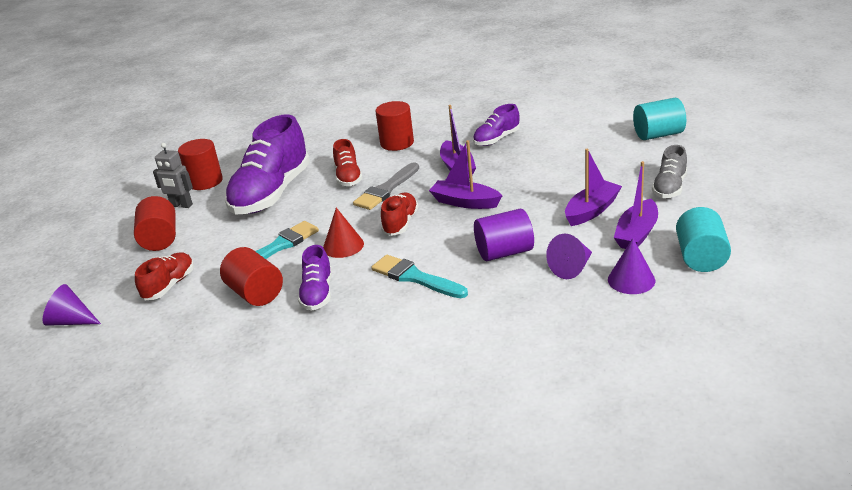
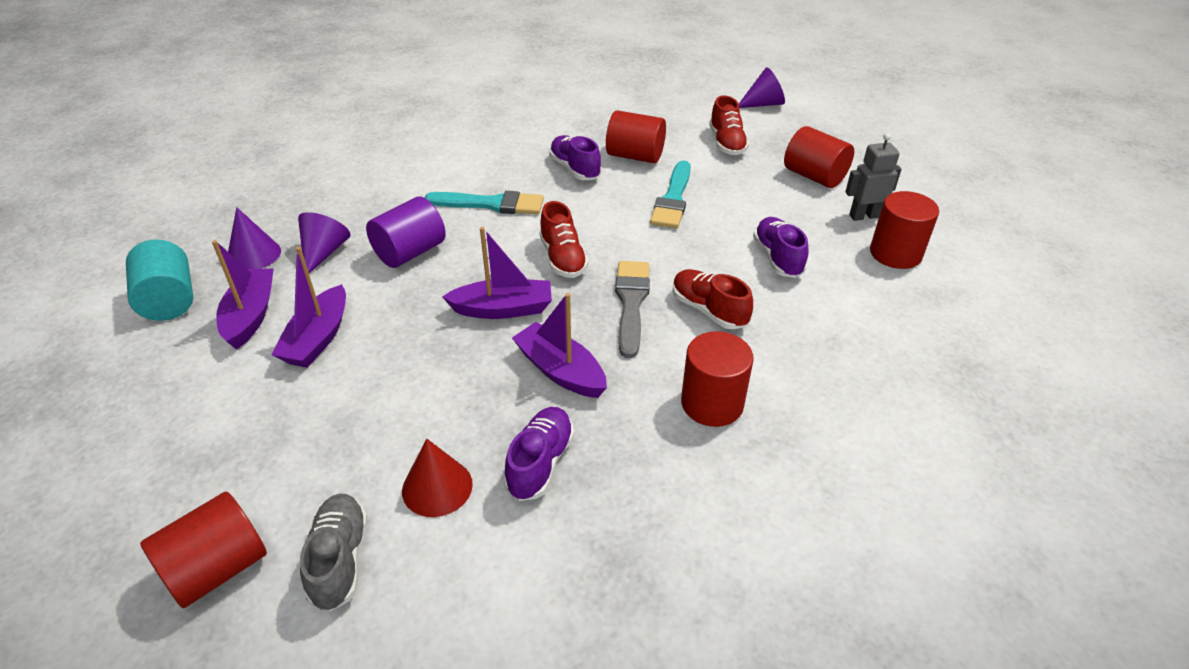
camera: 145 degrees right, 10 degrees up
purple shoe [224,114,310,215] -> purple shoe [753,217,809,278], size x0.50
red cone [323,208,364,258] -> red cone moved to [402,439,473,517]
turquoise cylinder [633,97,686,140] -> red cylinder [140,491,267,608]
grey shoe [652,145,687,198] -> grey shoe moved to [300,493,368,612]

